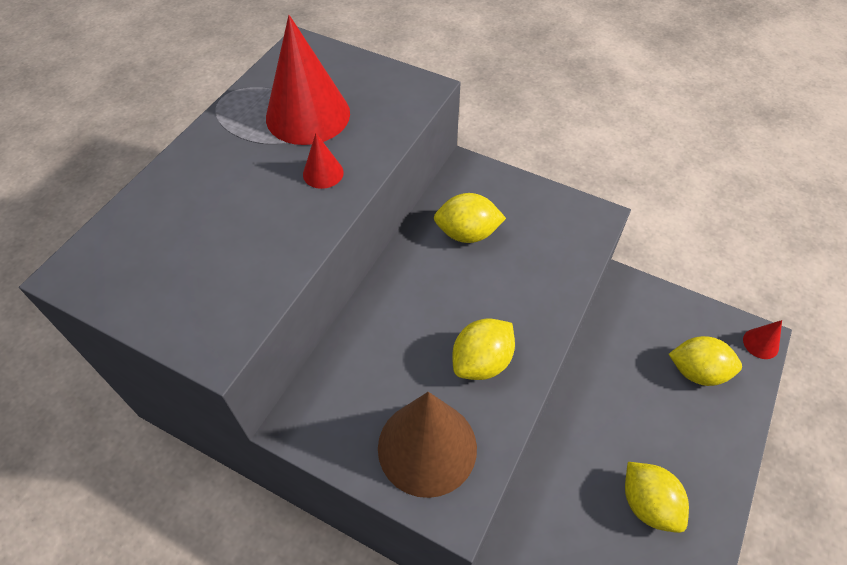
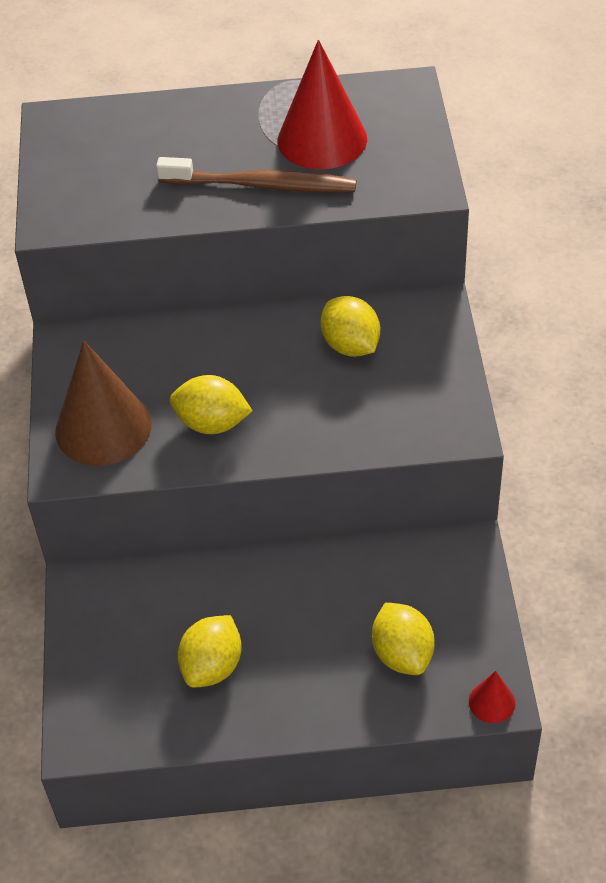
camera: 60 degrees right, 5 degrees down
red cone [303,133,344,189] -> brown toothbrush [156,157,357,193]

